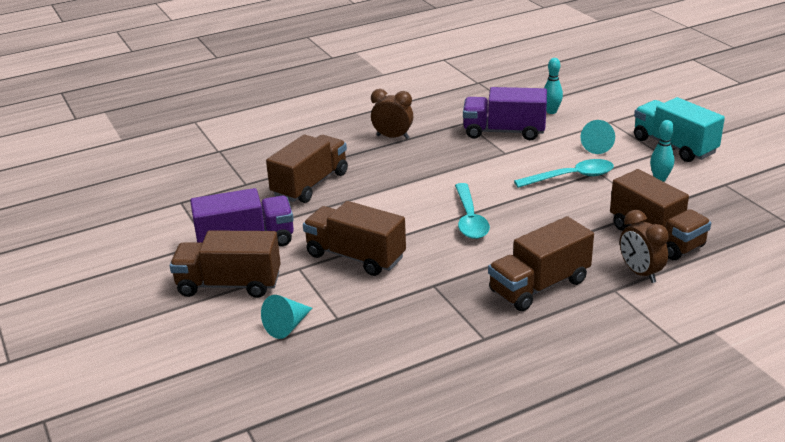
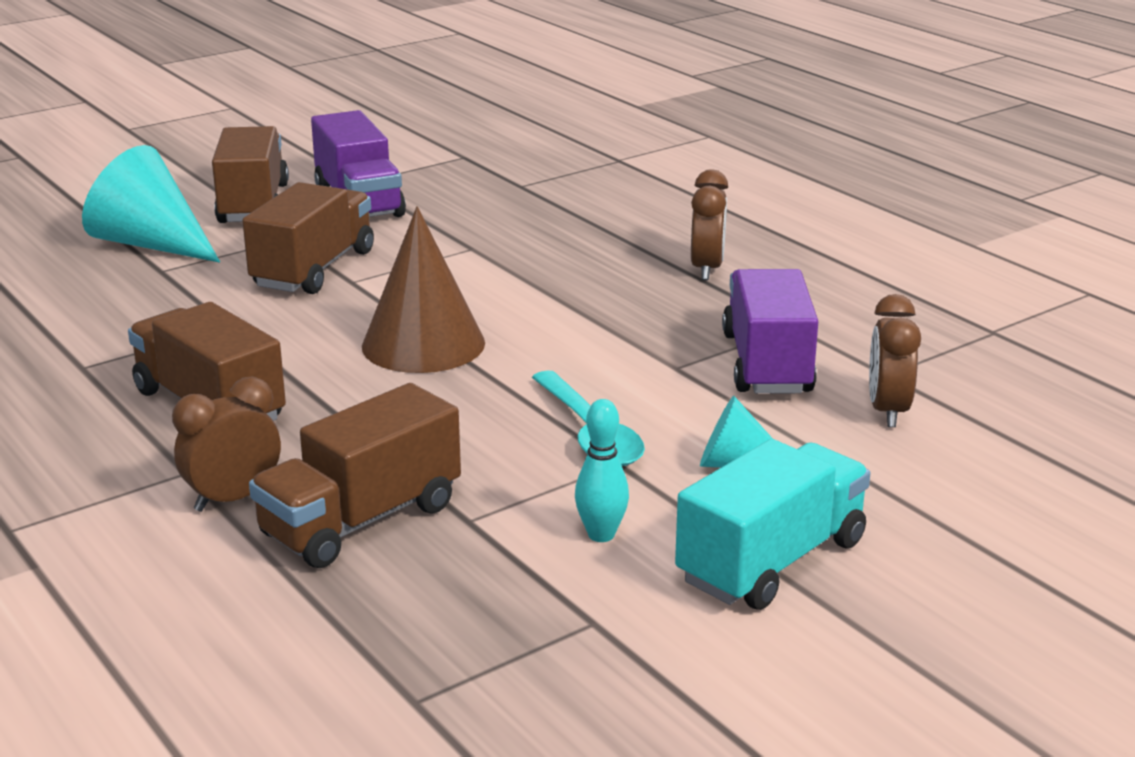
camera: 80 degrees right, 5 degrees down
turquoise cone [261,295,312,339] -> turquoise cone [82,145,220,263], size x1.81
brown truck [266,134,348,203] -> none
turquoise spoon [455,183,490,239] -> brown cone [362,206,485,373]
turquoise bowling pin [544,58,563,114] -> brown clock [869,294,921,427]

